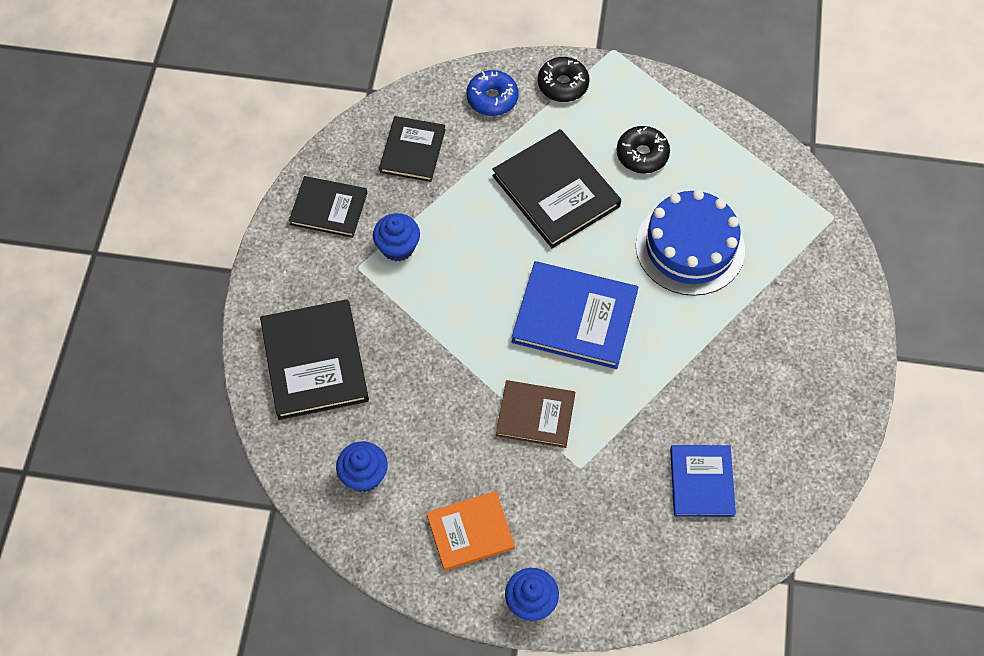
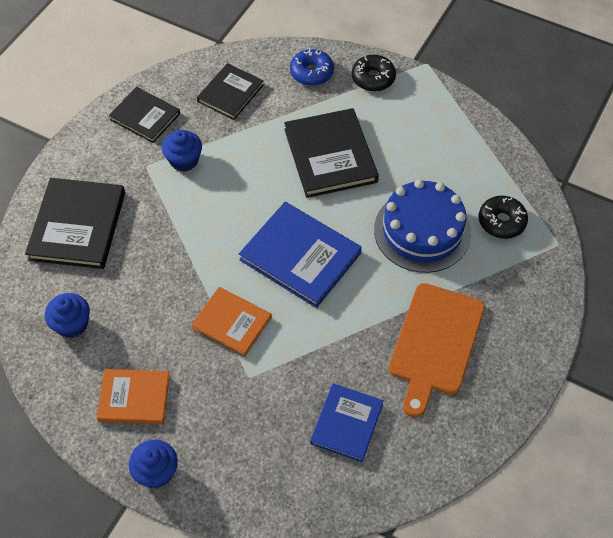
camera: 20 degrees right, 5 degrees down
brown book [496,380,575,448] -> orange book [191,287,272,357]
black donut [616,126,670,173] -> black donut moved to [479,196,528,239]
none -> orange cutting board [389,283,485,418]

